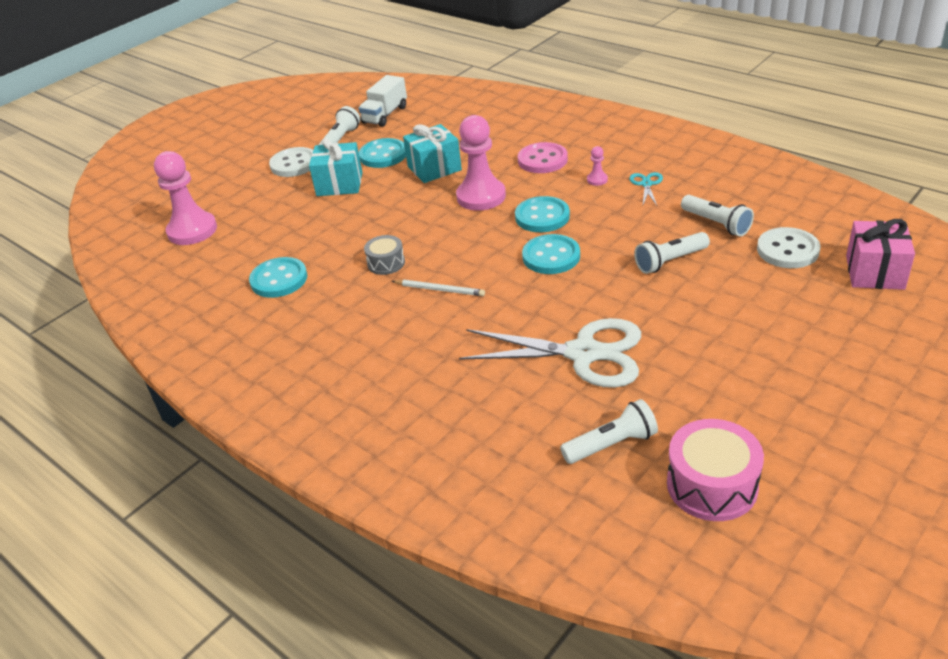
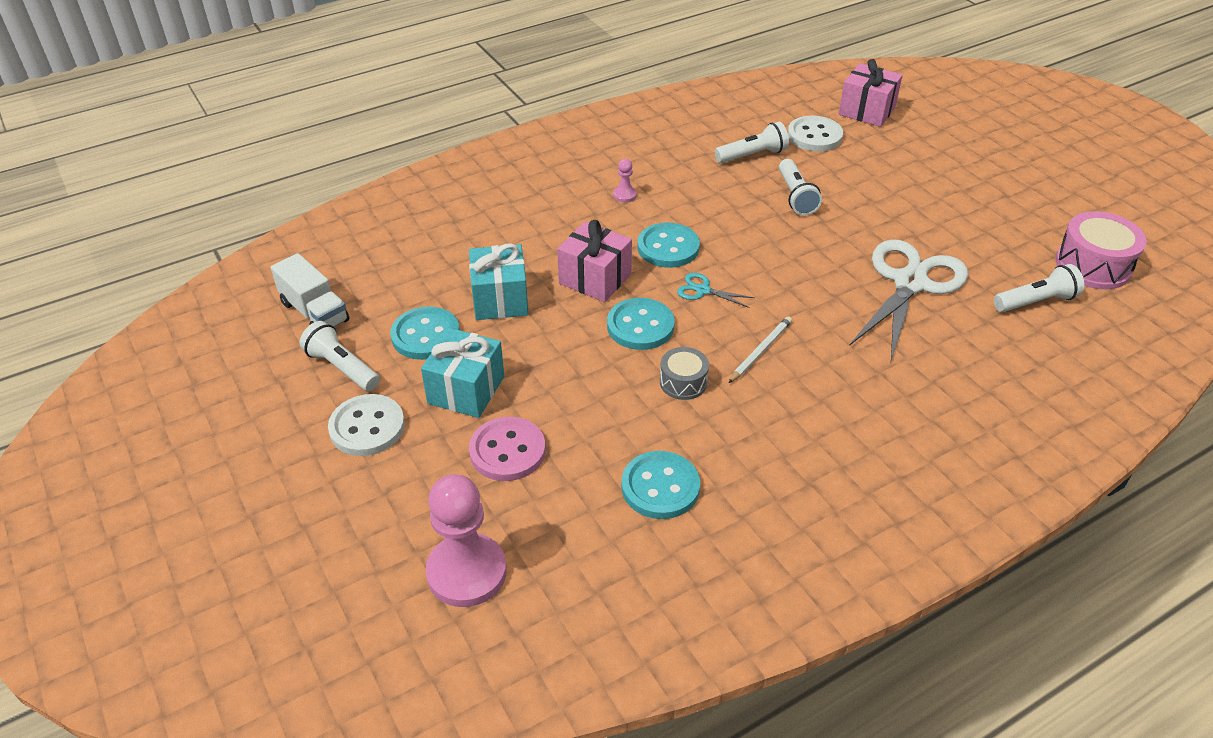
camera: 75 degrees left, 5 degrees up
pink pawn [456,115,506,211] -> pink gift [557,220,632,302]
pink button [518,142,568,173] -> pink button moved to [469,417,545,481]
turquoise button [522,234,580,274] -> turquoise button moved to [607,298,675,350]
white flashlight [560,399,658,464] -> white flashlight turned 75 degrees clockwise [994,264,1084,312]
turquoise scissors [629,172,663,206] -> turquoise scissors moved to [677,273,755,308]

